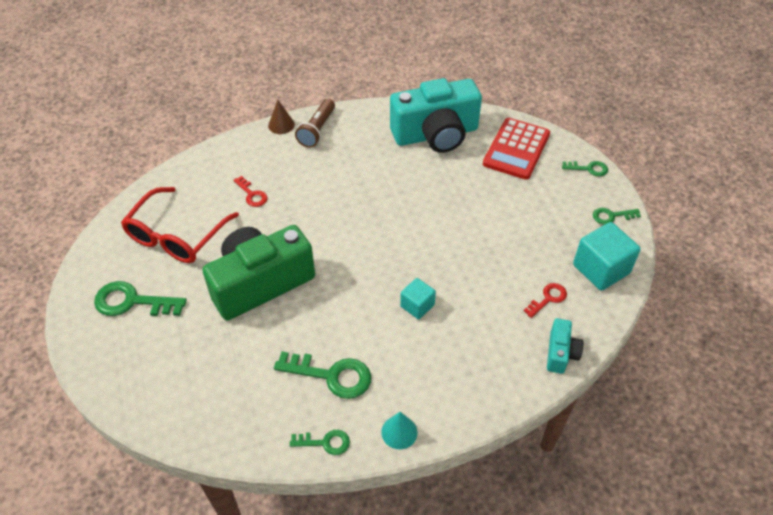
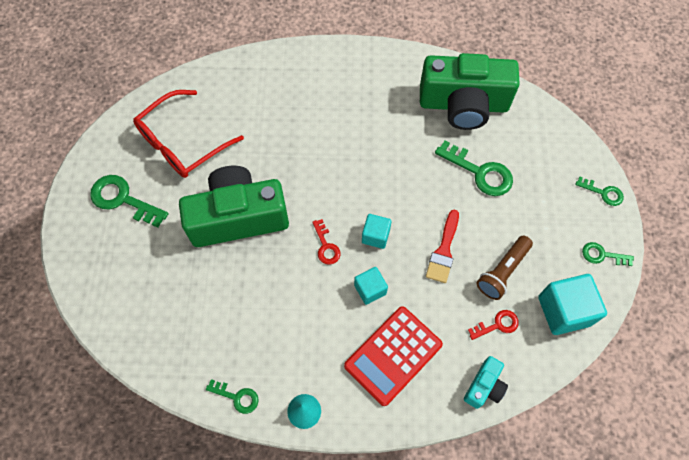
camera: 20 degrees right, 15 degrees up
red key [233,176,267,207] -> red key moved to [312,219,341,265]
brown cone [268,100,295,134] -> none
green key [274,351,371,399] -> green key moved to [435,140,513,196]
brown flashlight [295,99,335,148] -> brown flashlight moved to [477,236,533,300]
turquoise camera [390,78,482,153] -> green camera [420,53,520,130]
red calculator [483,118,550,180] -> red calculator moved to [344,306,443,406]
none -> turquoise cube [362,214,392,249]
none -> red brush [426,210,459,283]

